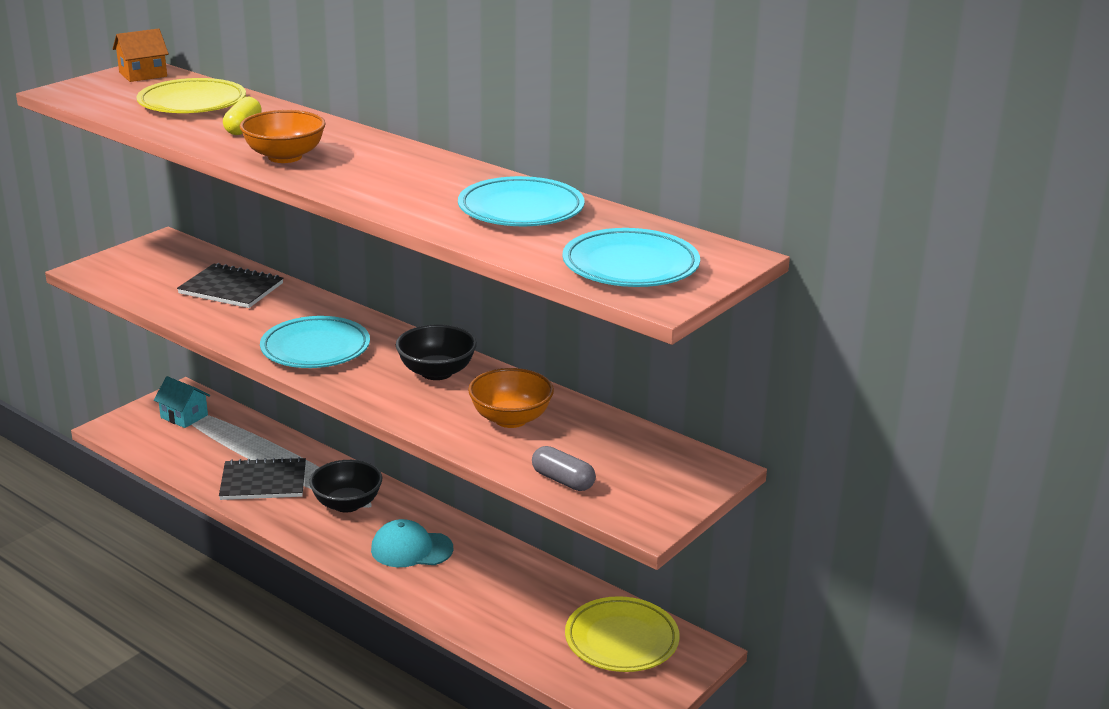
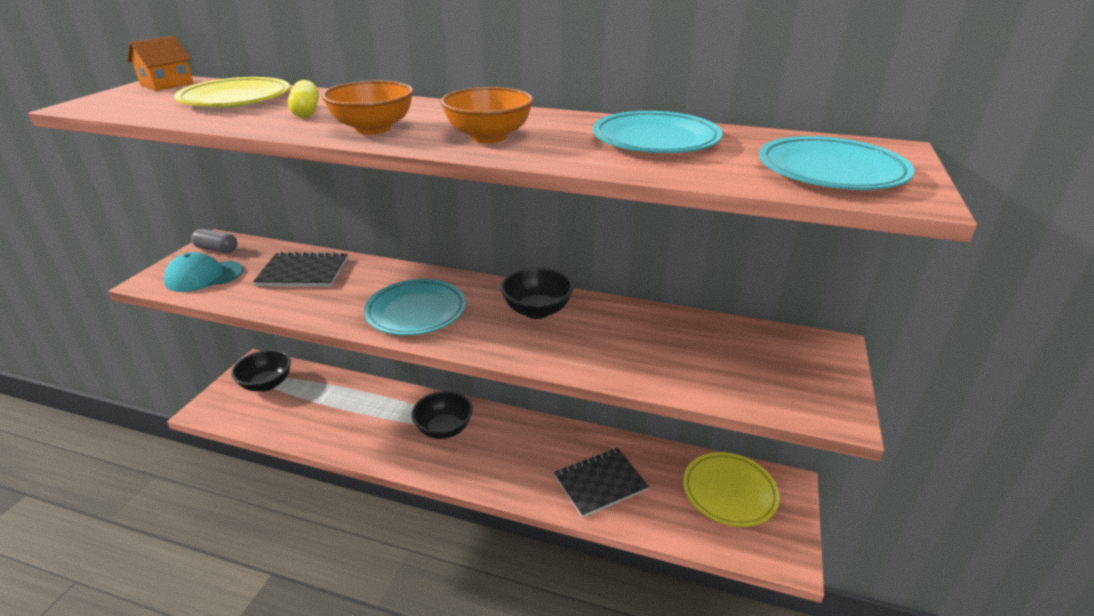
camera: 20 degrees left, 5 degrees up
turquoise house [154,376,210,428] -> black bowl [231,350,291,391]
black notebook [219,457,306,500] -> black notebook moved to [554,448,649,517]
turquoise cap [371,519,453,567] -> turquoise cap moved to [164,252,243,292]
orange bowl [468,368,554,428] -> orange bowl moved to [441,87,534,143]
grey capsule [532,446,596,491] -> grey capsule moved to [191,229,238,253]

